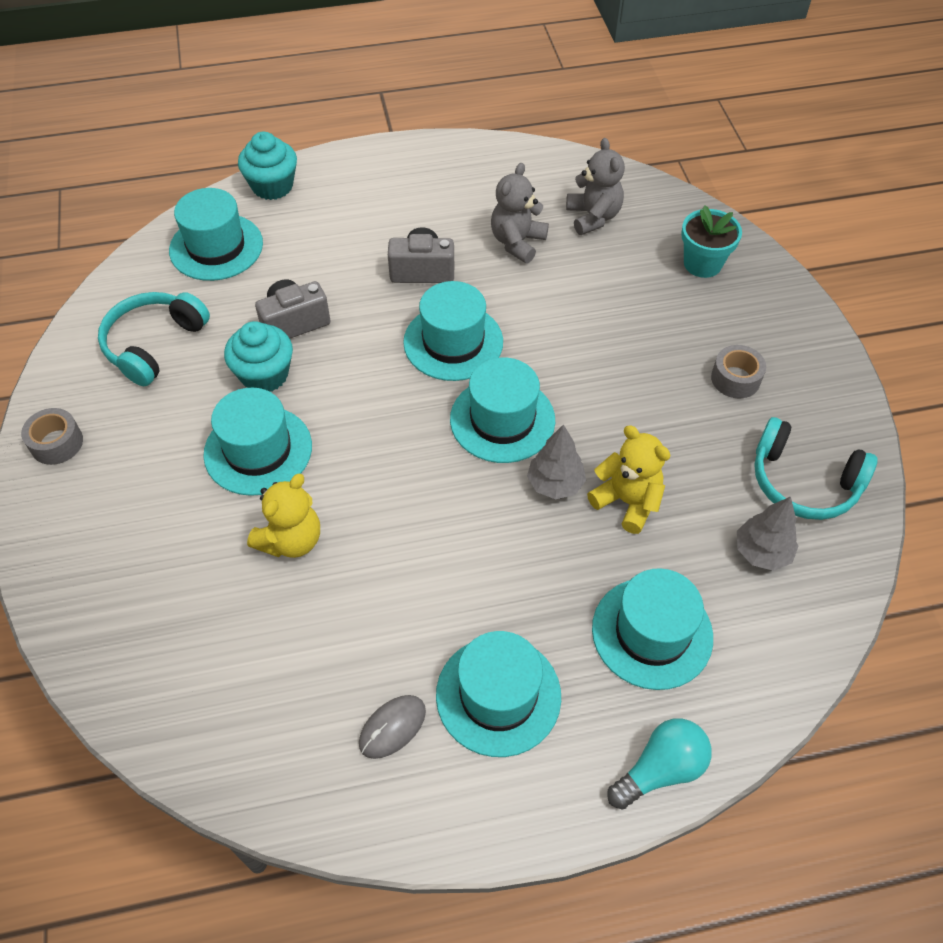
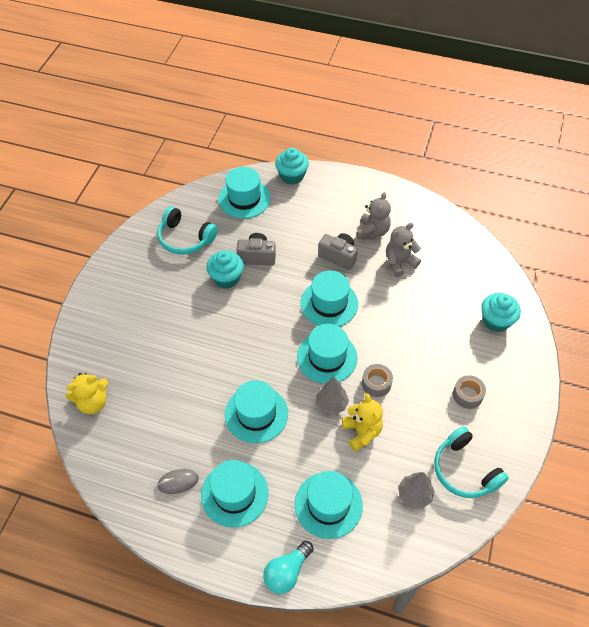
camera: 30 degrees right, 0 degrees up
grey tape [21,408,83,465] -> grey tape moved to [362,364,393,397]
turquoise headphones [98,292,210,386] -> turquoise headphones turned 120 degrees counterclockwise [157,206,218,255]
turquoise hat [203,387,312,496] -> turquoise hat moved to [225,380,288,443]
yellow teddy bear [247,474,320,558] -> yellow teddy bear moved to [66,373,108,414]
grey teddy bear [566,138,625,235] -> grey teddy bear moved to [357,192,391,239]
turquoise light bulb [607,718,712,810] -> turquoise light bulb turned 135 degrees clockwise [263,541,314,594]
turquoise flower pot [681,205,742,278] -> turquoise cupcake [481,293,521,332]

